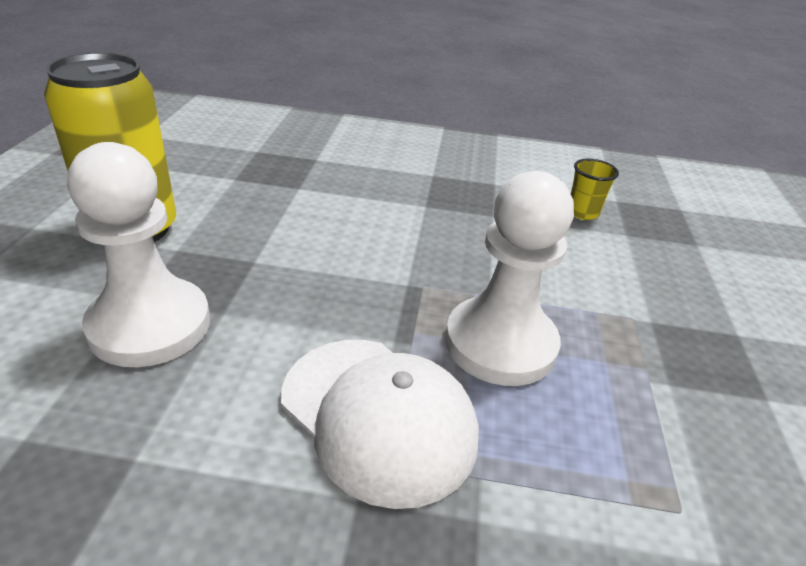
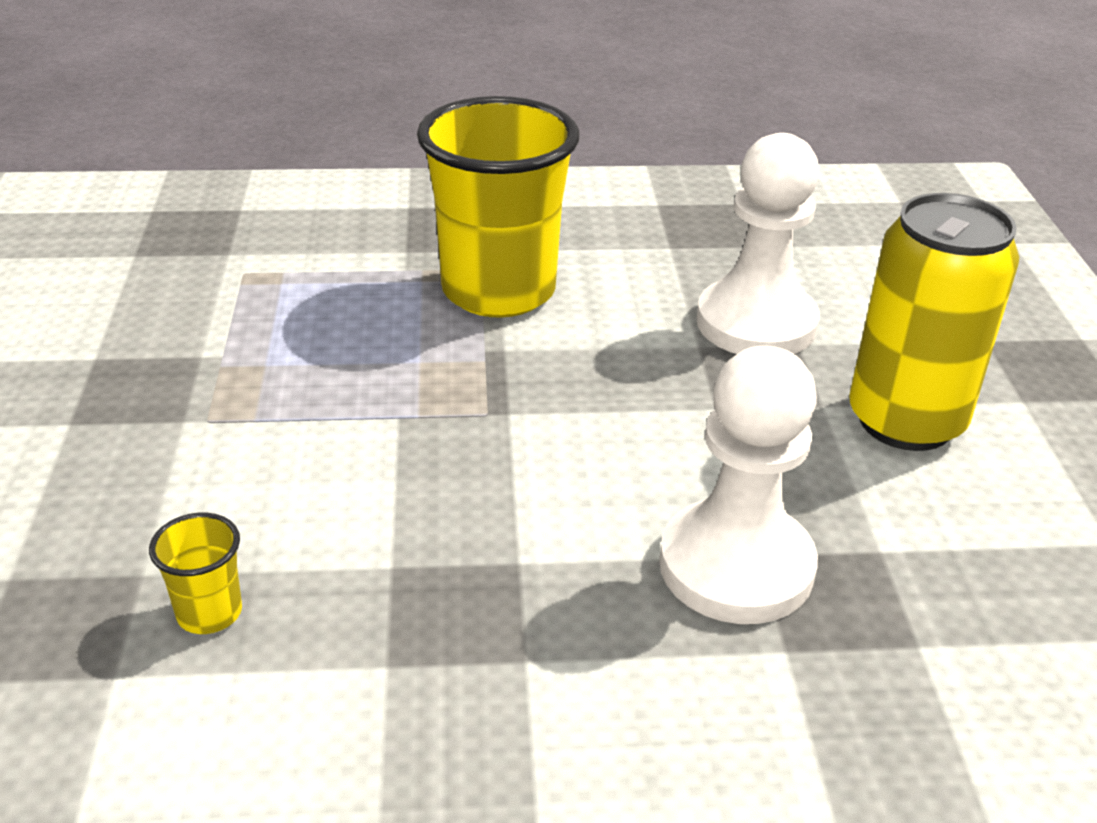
camera: 170 degrees right, 0 degrees up
white cap [281,340,479,509] -> yellow cup [417,96,579,318]
white pawn [445,171,574,386] -> white pawn moved to [659,346,818,624]

